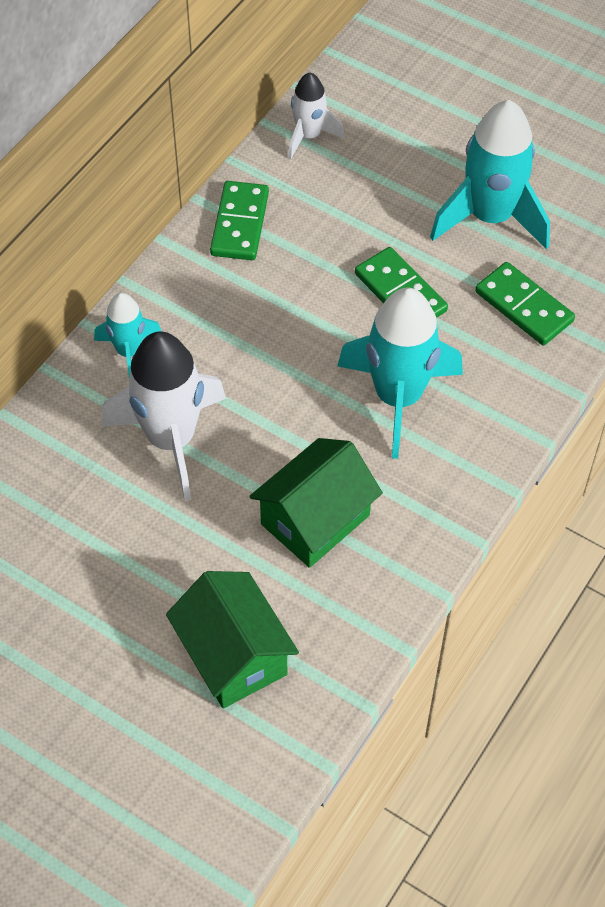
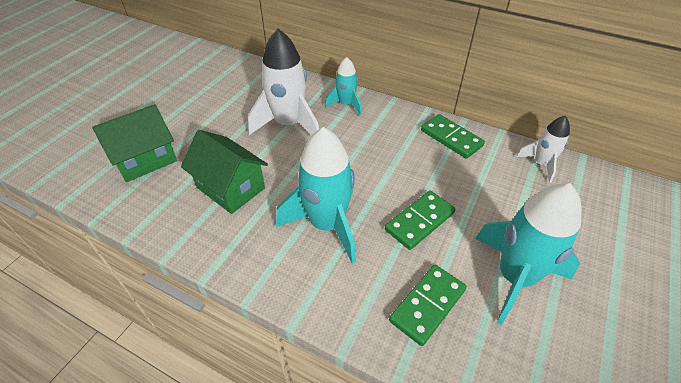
camera: 85 degrees right, 10 degrees down
green domino [210,181,269,260] -> green domino turned 45 degrees clockwise [421,114,485,159]

